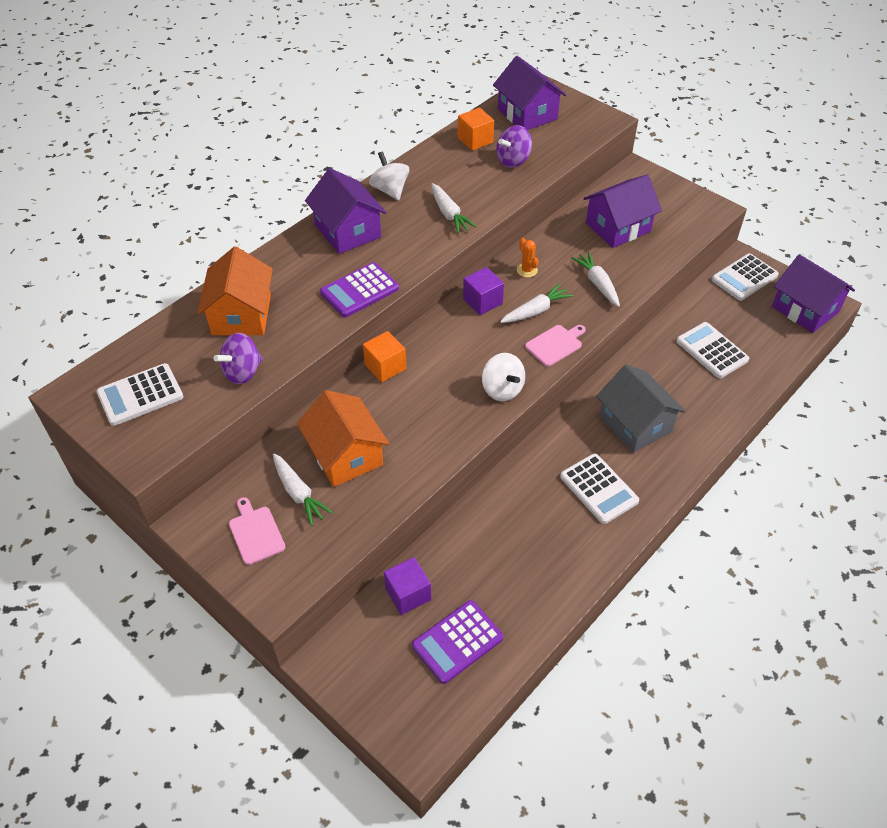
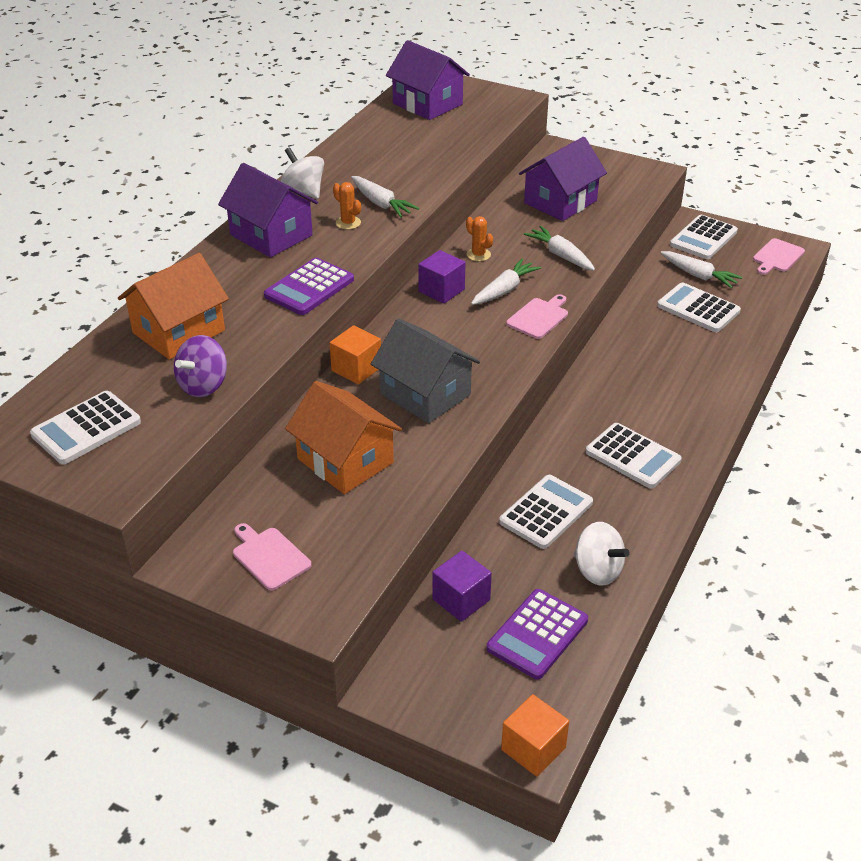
camera: 15 degrees left, 10 degrees down
orange house [197,246,273,335] -> orange house turned 60 degrees clockwise [118,253,229,360]
white carrot [273,453,333,526] -> white carrot moved to [660,251,742,288]
orange cube [458,108,494,151] -> orange cube moved to [501,694,569,777]
white spinning top [482,353,525,401] -> white spinning top moved to [574,522,630,585]
purple spinning top [496,125,532,168] -> none
grey house [596,365,686,453] -> grey house moved to [371,318,480,423]
purple house [772,254,855,333] -> pink cutting board [753,238,805,275]
none -> orange cactus [333,182,361,230]
none -> white calculator [499,475,593,549]

